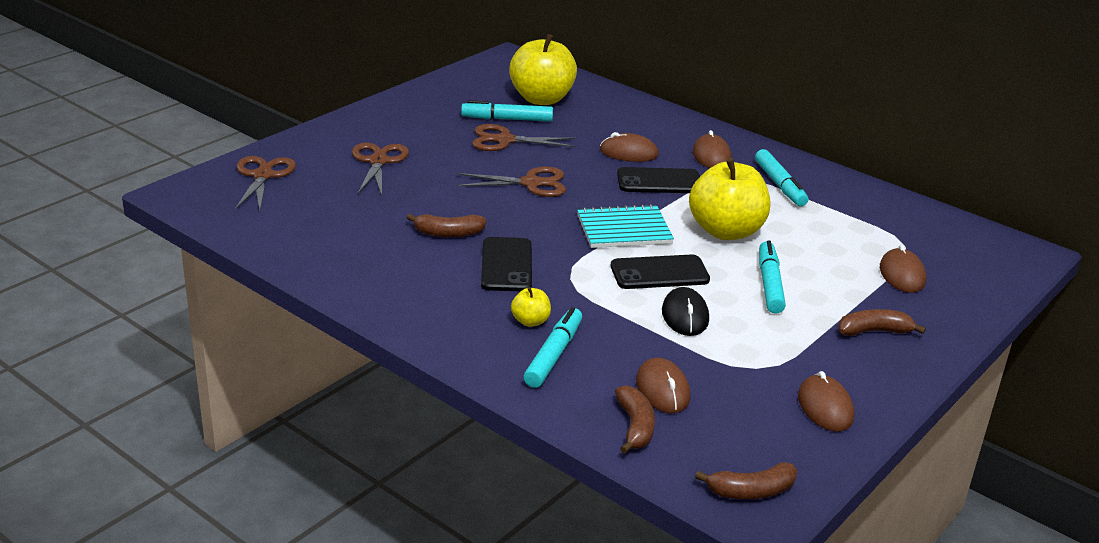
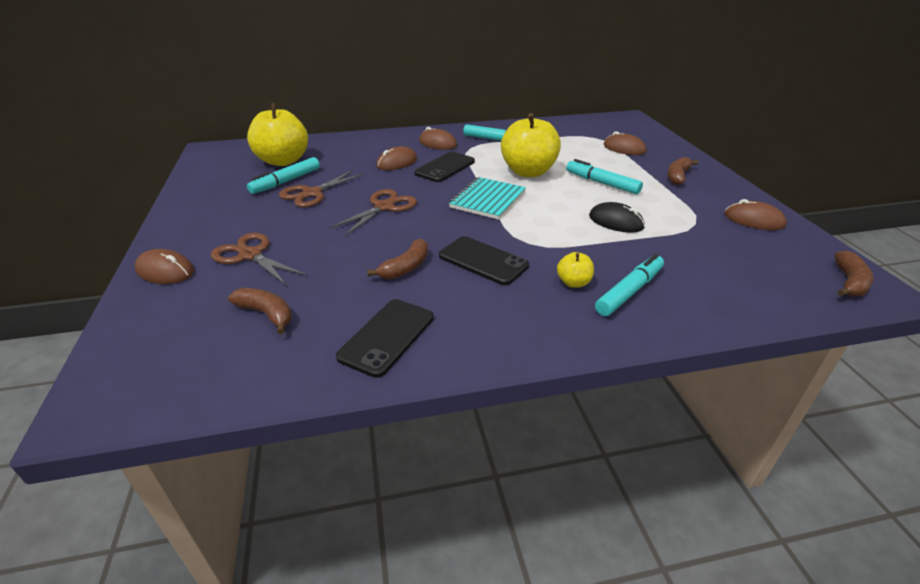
camera: 50 degrees left, 5 degrees up
brown scissors [235,156,296,211] -> none
turquoise marker [524,307,582,388] -> turquoise marker turned 75 degrees clockwise [595,254,664,316]
black phone [611,254,710,289] -> black phone moved to [336,299,434,378]
brown banana [615,385,655,454] -> brown banana moved to [228,288,292,334]
brown mouse [636,358,691,413] -> brown mouse moved to [135,249,194,284]

